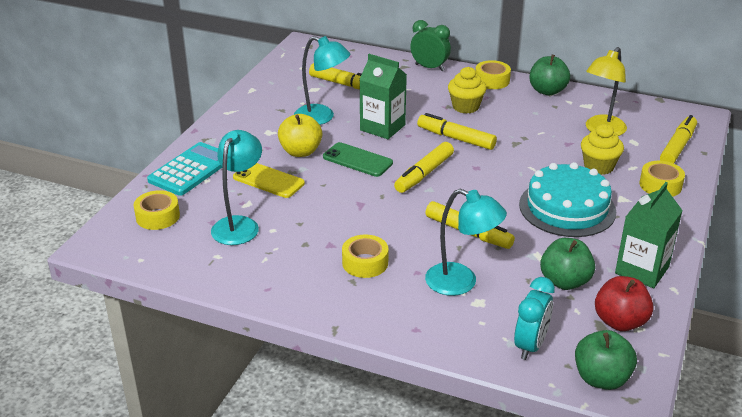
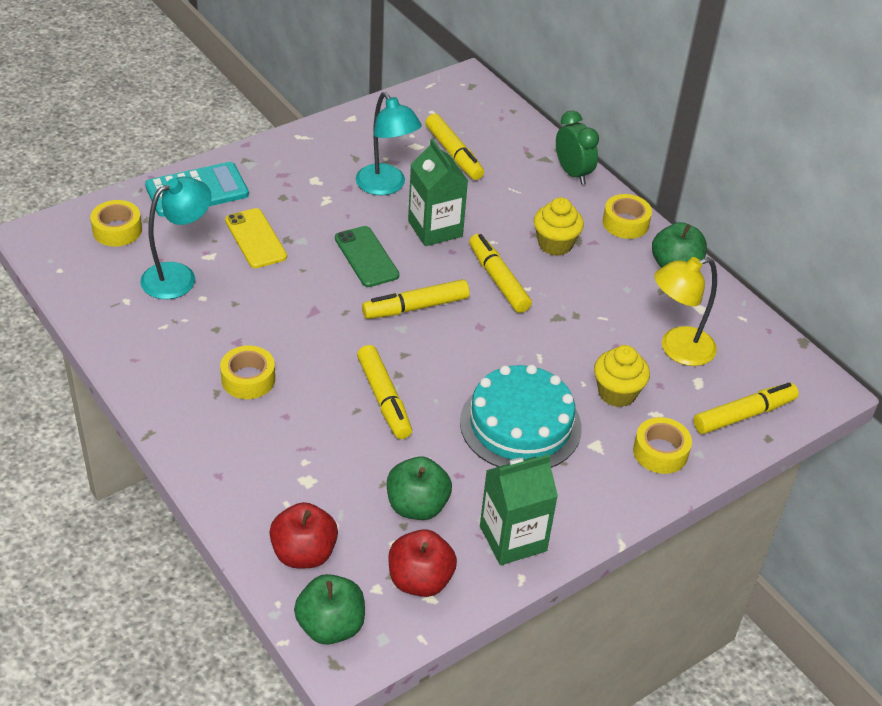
camera: 30 degrees right, 10 degrees up
yellow apple [278,114,322,157] -> none
turquoise lamp [425,189,507,296] -> none
turquoise clock [514,277,555,360] -> red apple [269,502,338,568]

